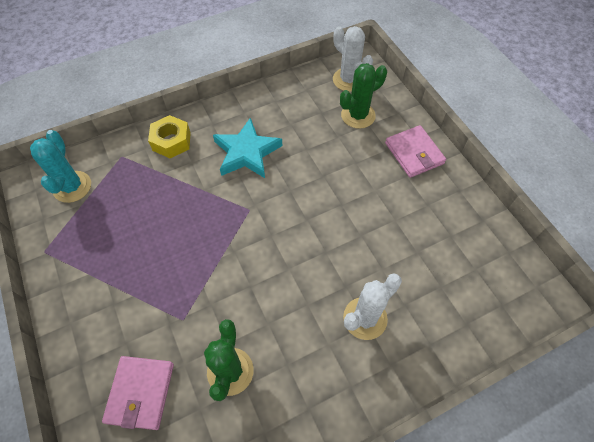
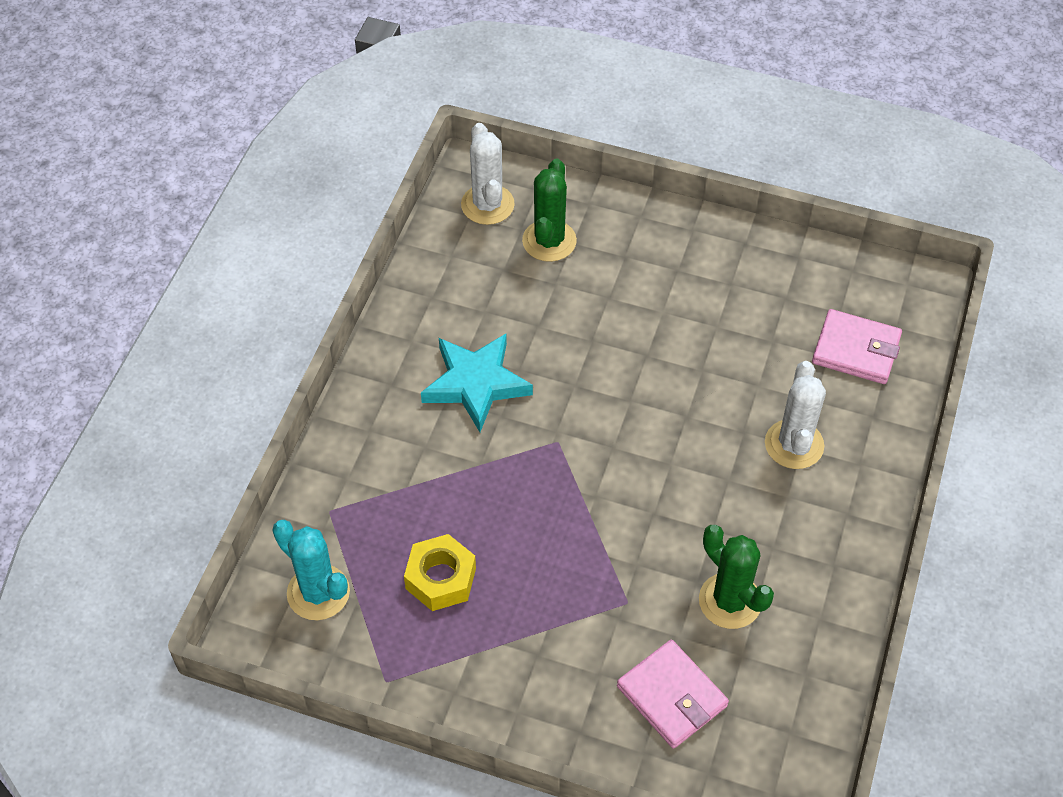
camera: 45 degrees left, 5 degrees down
yellow nut [148,115,191,158] -> yellow nut moved to [404,534,476,611]
white cactus [333,26,373,92] -> white cactus turned 75 degrees clockwise [461,123,515,225]
pink wallet [385,125,446,178] -> pink wallet moved to [812,309,902,384]

